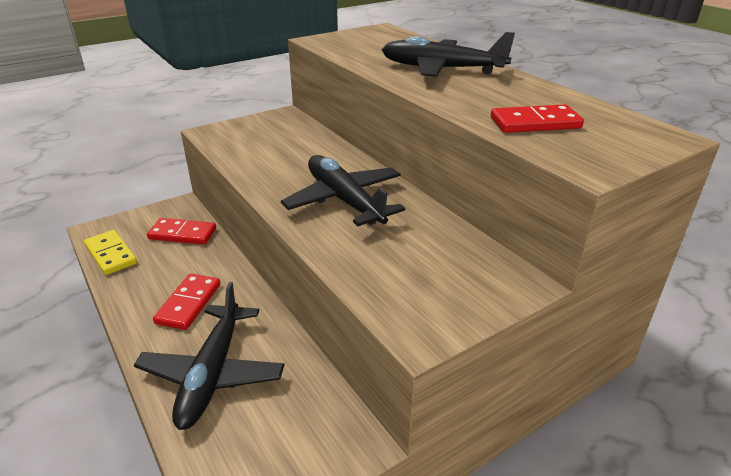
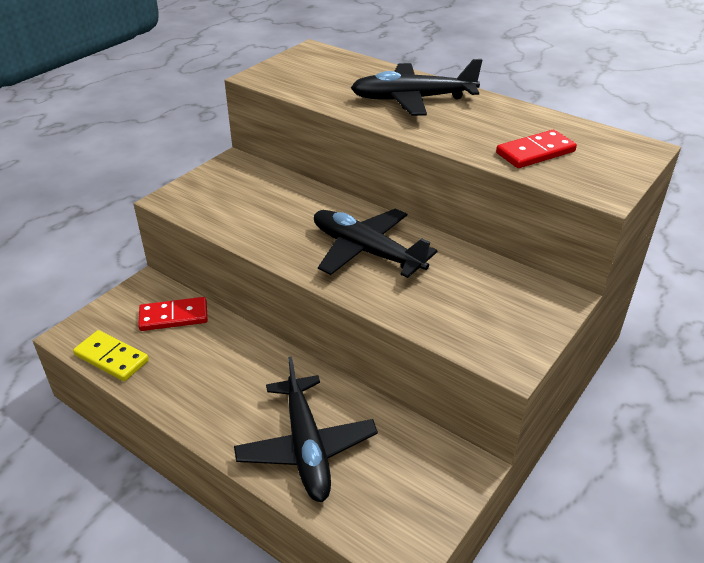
camera: 20 degrees left, 5 degrees up
red domino [153,274,220,330] -> none

